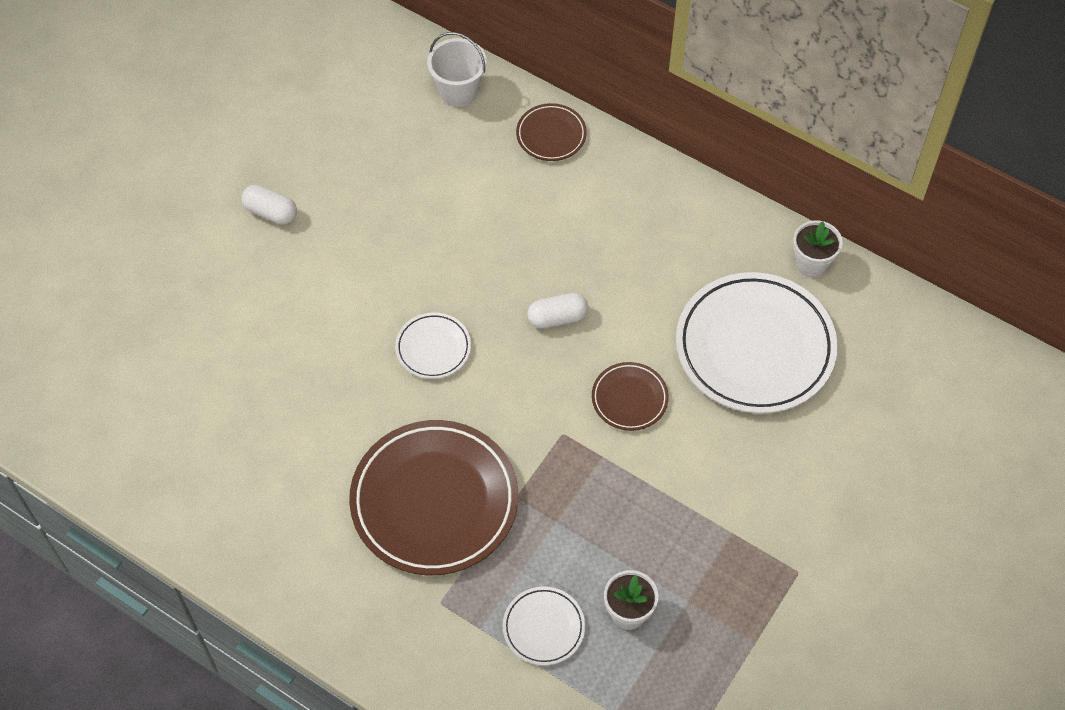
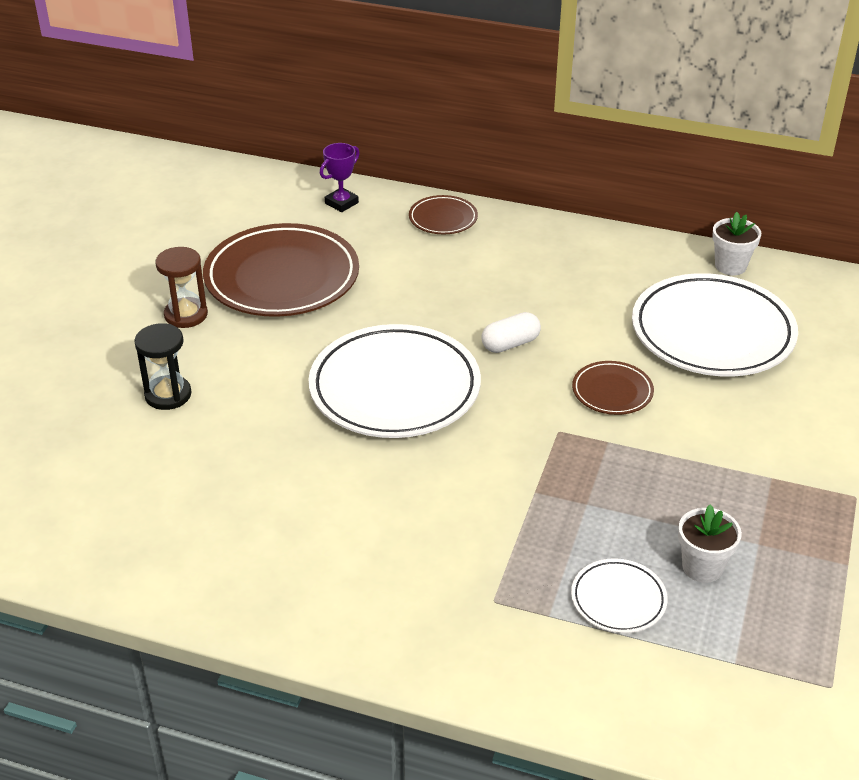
camera: 15 degrees left, 20 degrees down
white capsule [241,185,297,225] -> brown hourglass [155,247,208,328]
brown plate [349,420,518,575] -> brown plate moved to [203,223,359,317]
white plate [395,312,471,379] -> white plate [309,324,481,438], size x2.12
white bucket [427,32,487,107] -> purple trophy [320,143,360,212]
none -> black hourglass [134,323,191,410]

